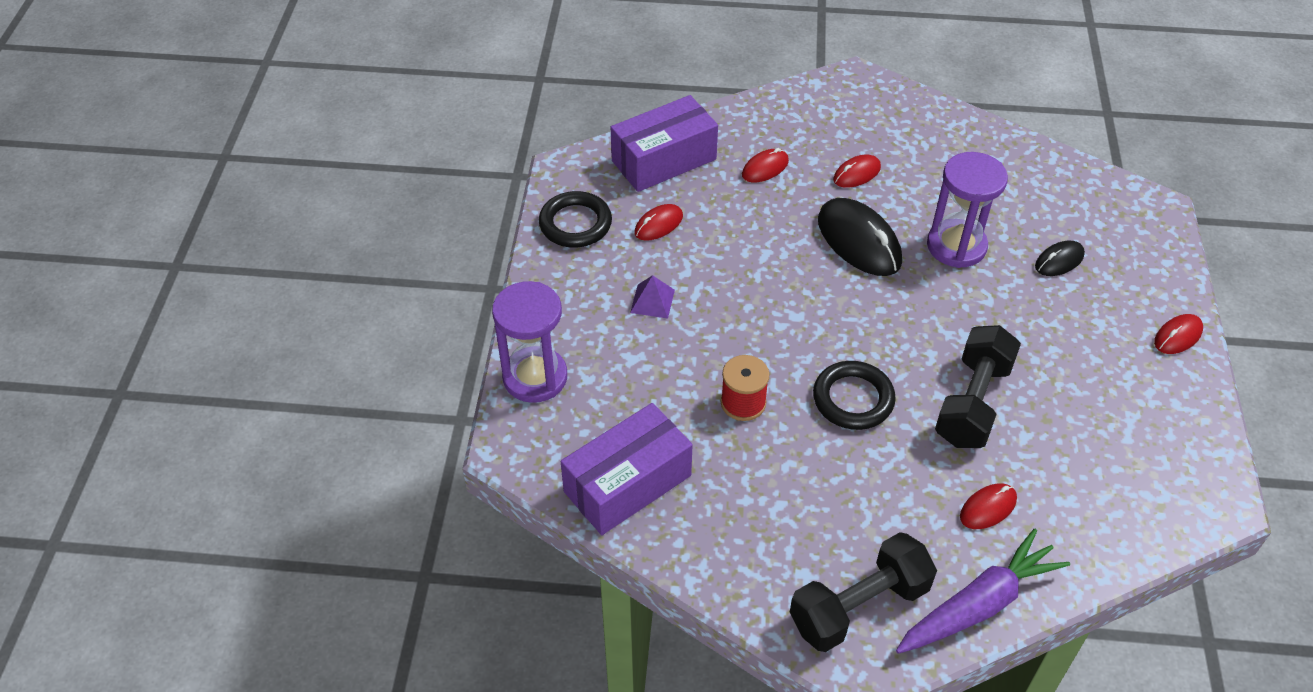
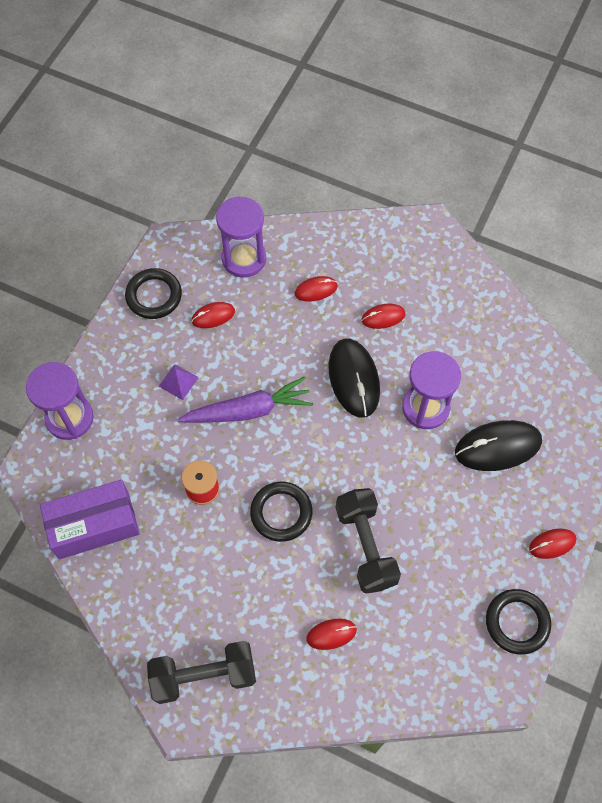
camera: 20 degrees right, 15 degrees up
purple box [611,95,718,192] -> purple hourglass [216,196,266,277]
purple carrot [896,529,1070,654] -> purple carrot moved to [177,376,313,423]
black dumbbell [935,325,1021,448] -> black dumbbell turned 60 degrees counterclockwise [336,488,401,594]
black mouse [1035,241,1085,276] -> black mouse [455,420,542,471], size x1.88
none -> black ring [486,589,551,655]

